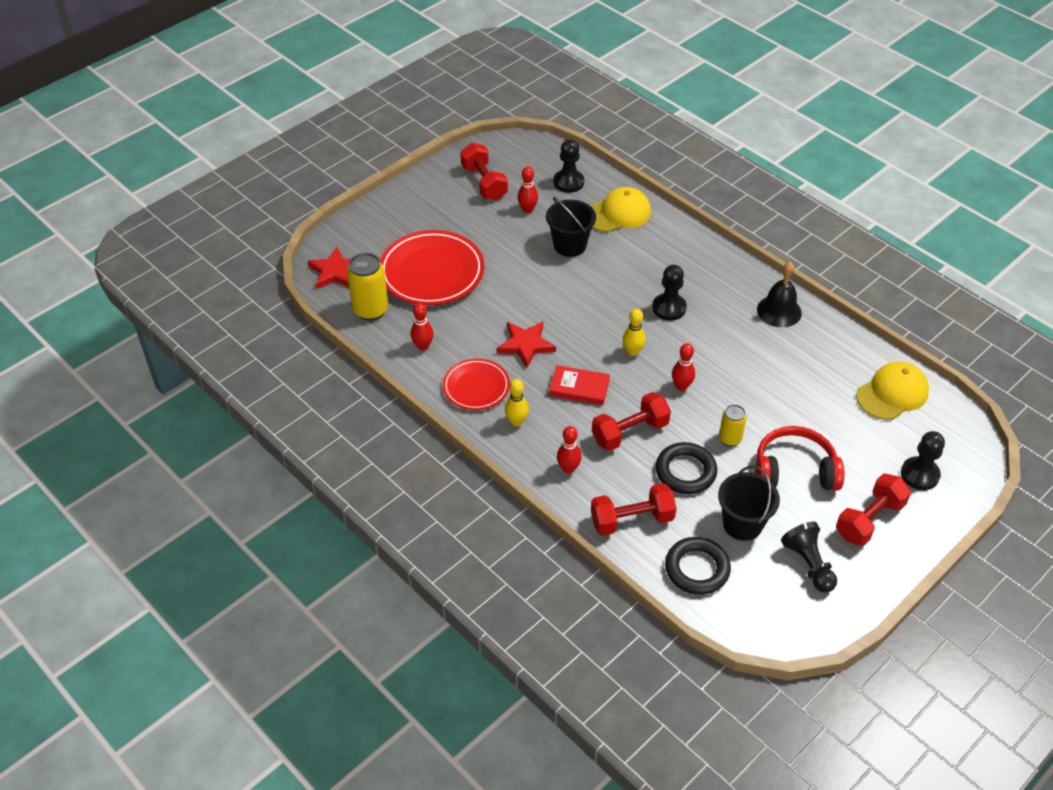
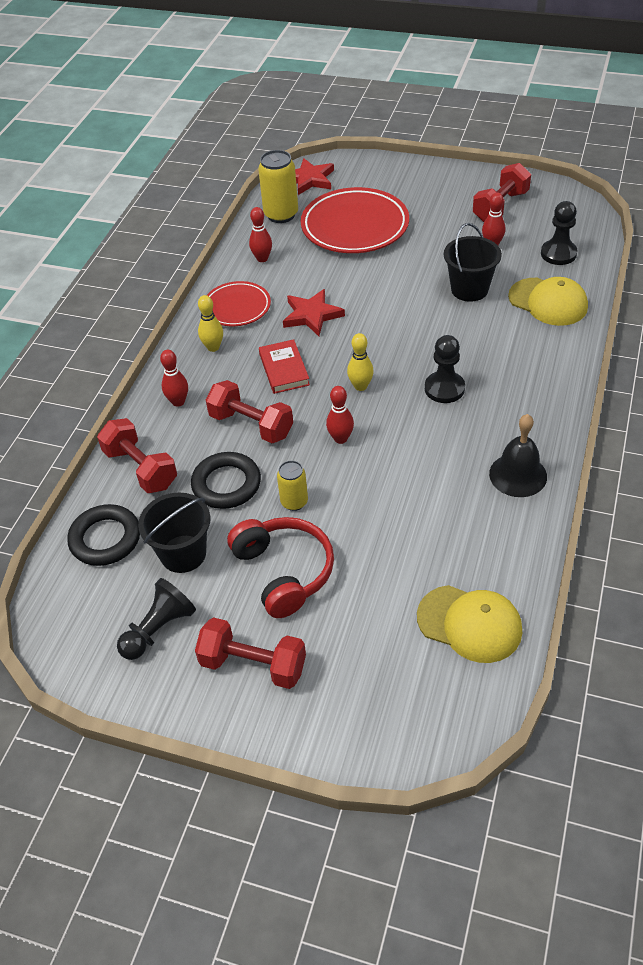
camera: 65 degrees right, 0 degrees up
black pawn [901,431,945,490] -> none

